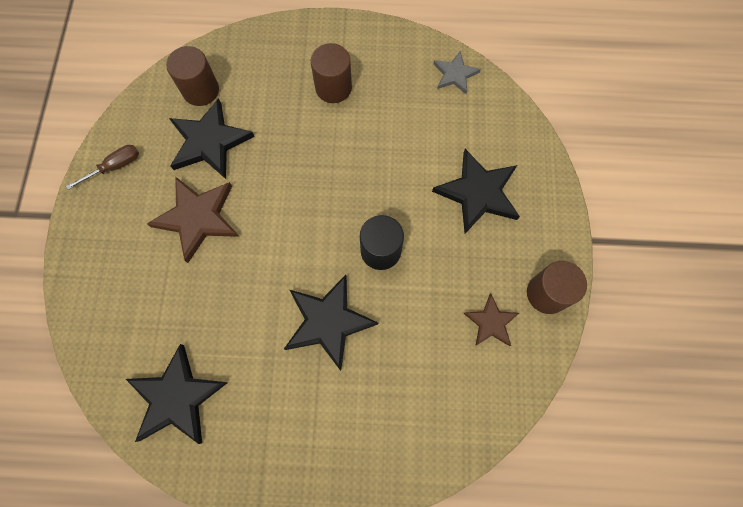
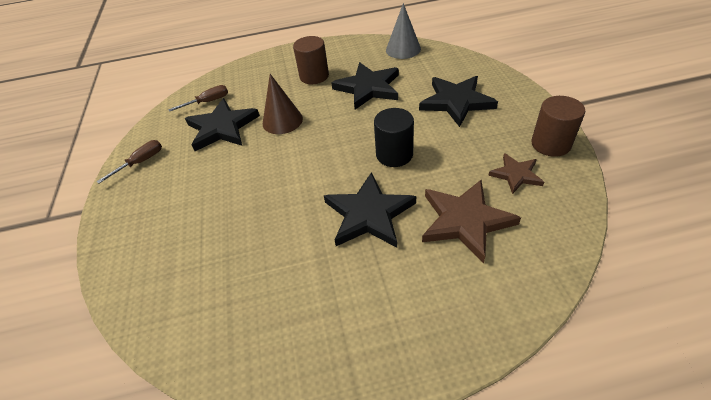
camera: 10 degrees left, 25 degrees down
black star [126,344,227,444] -> black star moved to [331,62,399,109]
brown star [147,176,239,263] -> brown star moved to [422,180,521,263]
brown cylinder [166,46,219,106] -> brown screwdriver [168,85,228,112]
grey star [433,51,481,94] -> grey cone [386,3,421,59]
none -> brown cone [263,74,303,134]

